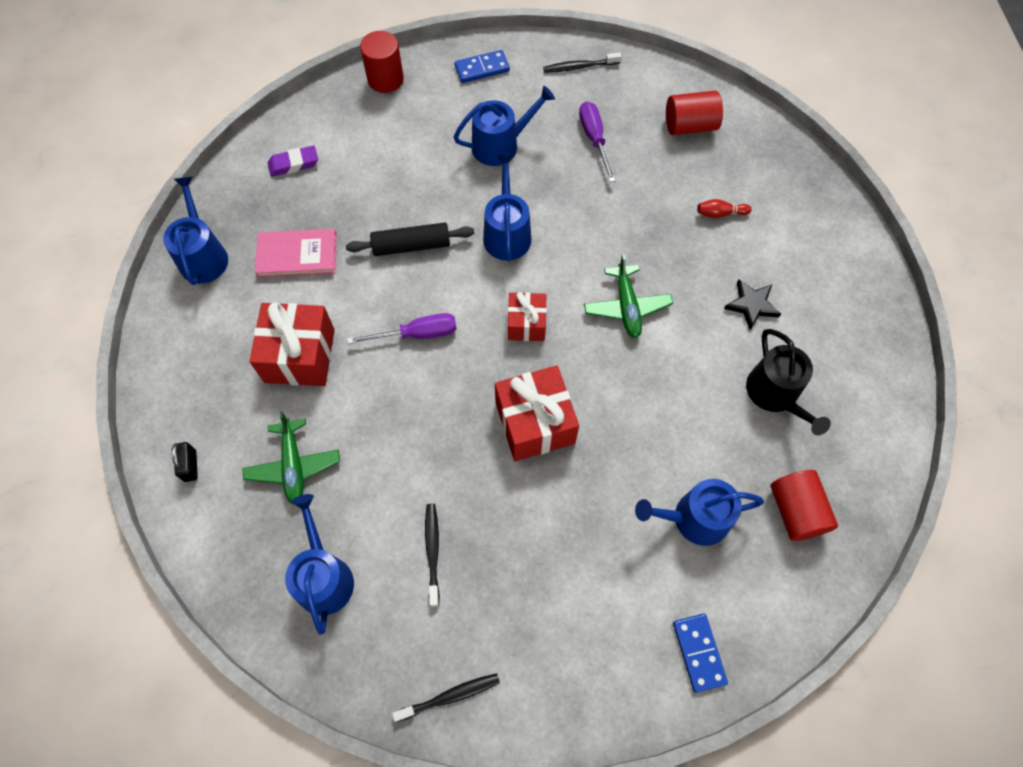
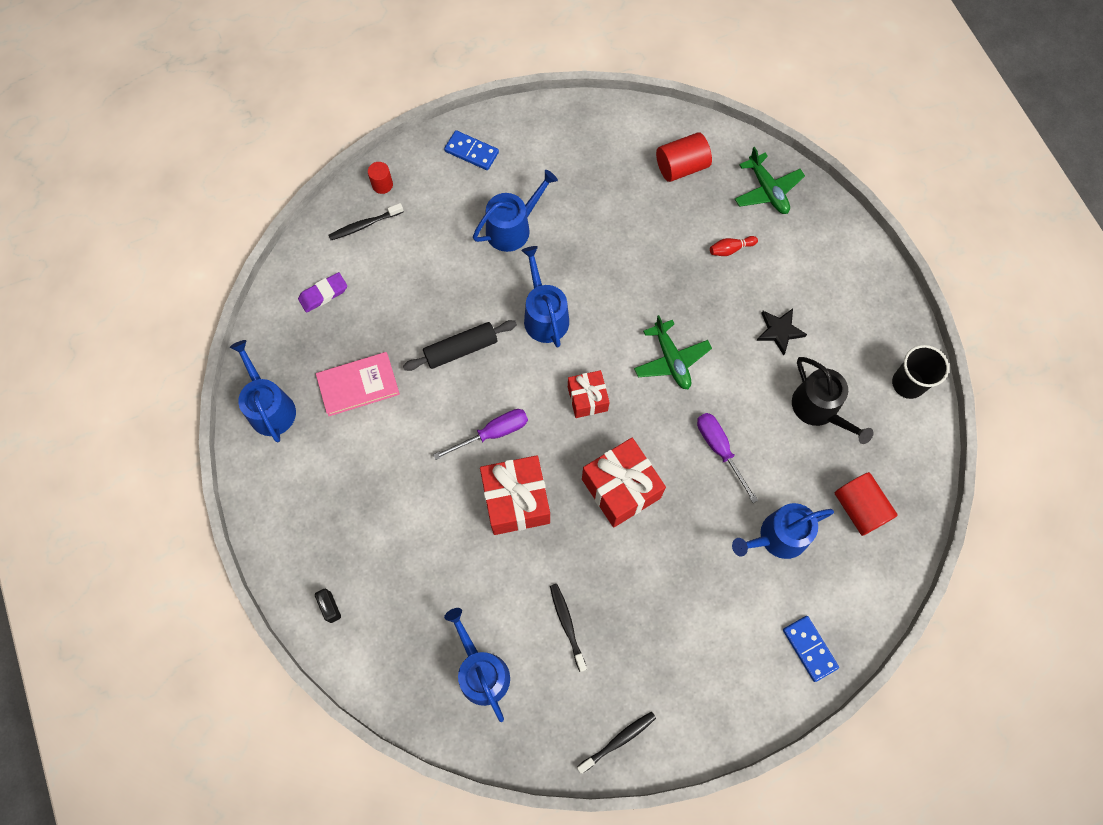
camera: 15 degrees left, 5 degrees up
green plane [242,411,340,505] -> green plane moved to [735,147,805,214]
red gift [249,302,335,386] -> red gift moved to [480,455,550,535]
red cylinder [360,31,404,93] -> red cylinder [368,162,393,194], size x0.59
blue domino [454,50,510,83] -> blue domino turned 60 degrees clockwise [444,130,499,170]
black toothbrush [543,52,622,73] -> black toothbrush moved to [329,203,404,240]
purple screwdriver [579,101,616,182] -> purple screwdriver moved to [697,413,758,503]
none -> black cup [892,345,949,399]

